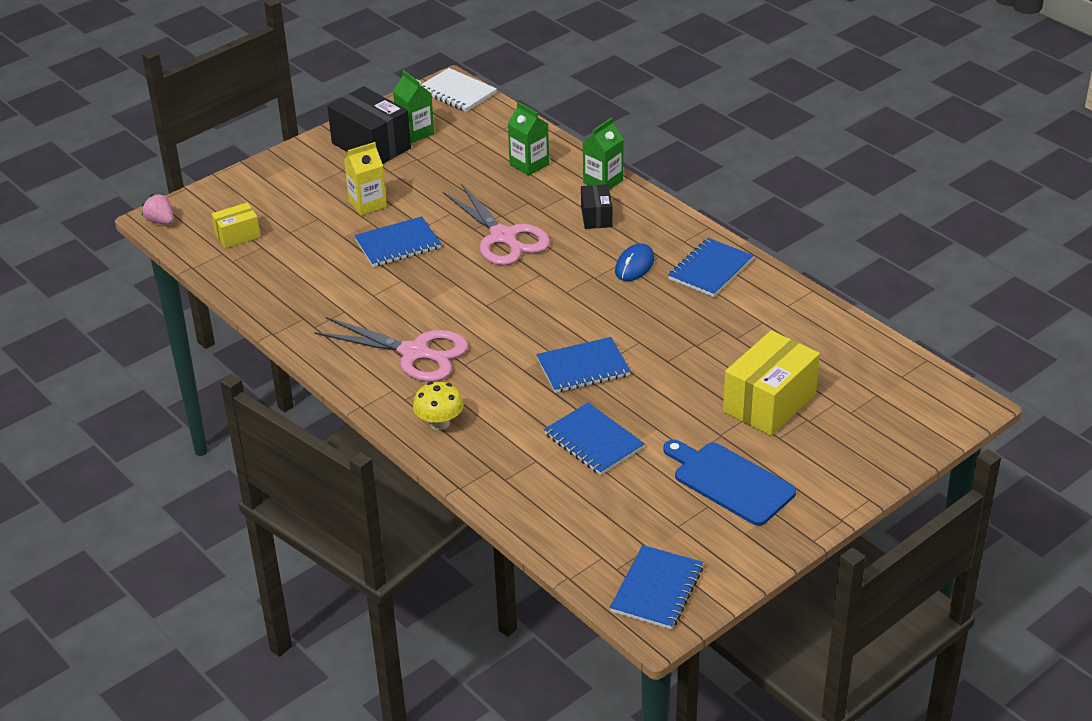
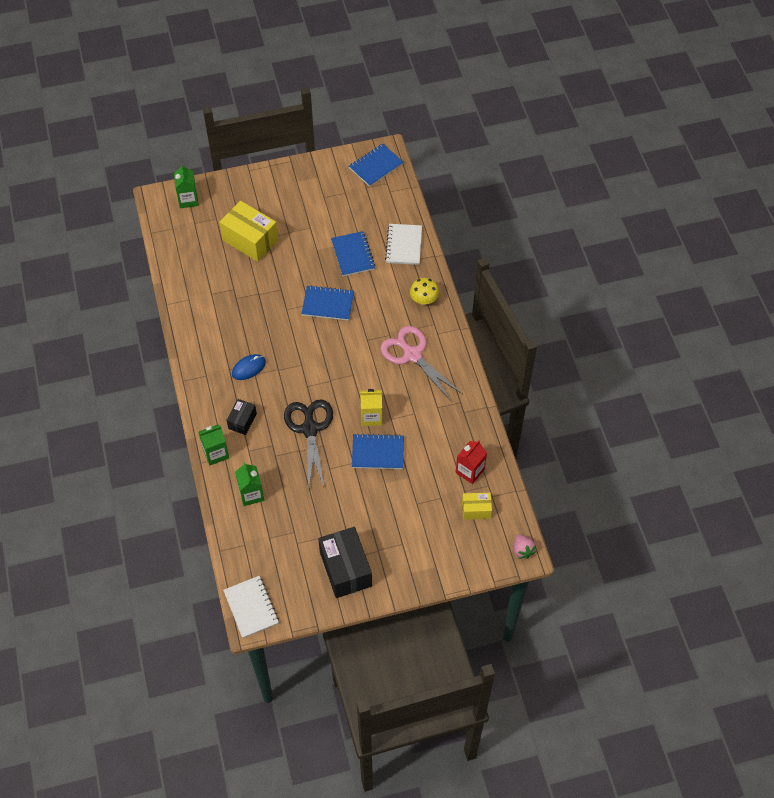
camera: 155 degrees left, 20 degrees up
yellow carton [344,142,387,216] -> yellow carton moved to [360,389,382,426]
green carton [393,70,434,143] -> green carton moved to [174,164,199,208]
pink scissors [443,183,550,266] -> black scissors [284,399,333,487]
blue cutting board [663,440,796,526] -> none
blue notebook [668,238,753,297] -> none
yellow box [723,330,820,436] -> yellow box turned 60 degrees clockwise [219,201,278,262]
none -> white notebook [385,224,422,265]
none -> red carton [456,440,487,484]

